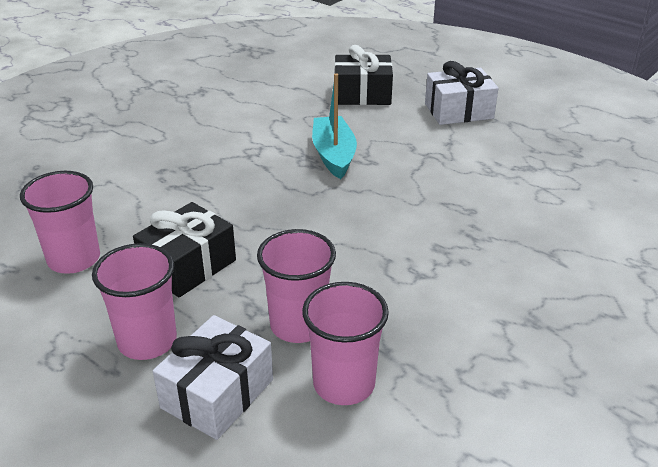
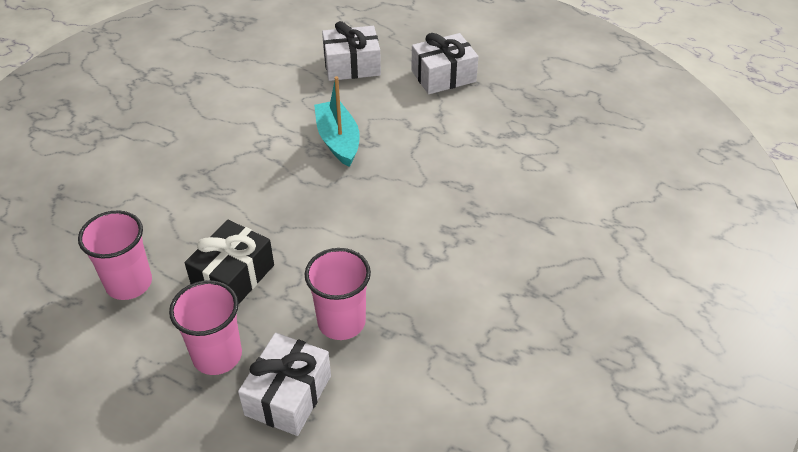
camera: 10 degrees left, 10 degrees up
pink cup [302,282,389,405] -> none
black gift [335,45,393,105] -> white gift [322,21,381,81]

